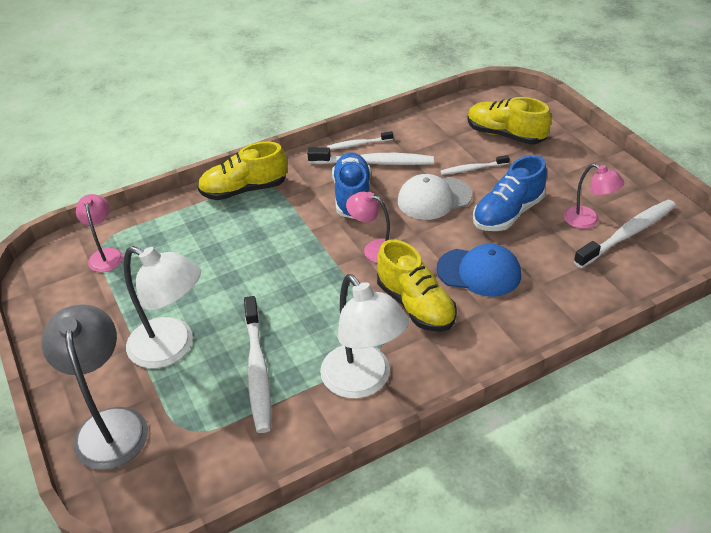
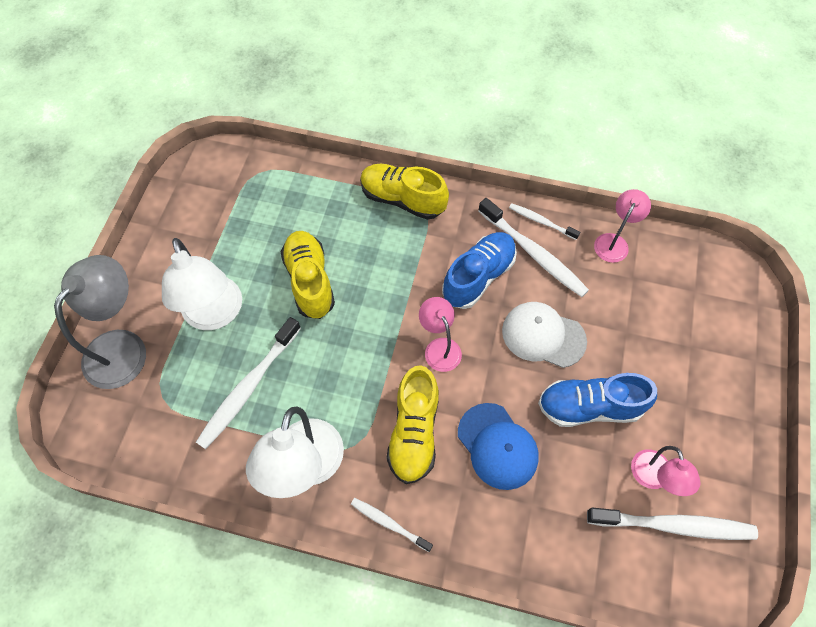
camera: 40 degrees right, 20 degrees up
pink lamp [76,194,123,272] -> pink lamp moved to [594,189,651,263]
white toothbrush [440,155,510,175] -> white toothbrush moved to [351,498,433,552]
yellow shoe [467,97,551,144] -> yellow shoe moved to [281,231,335,319]

